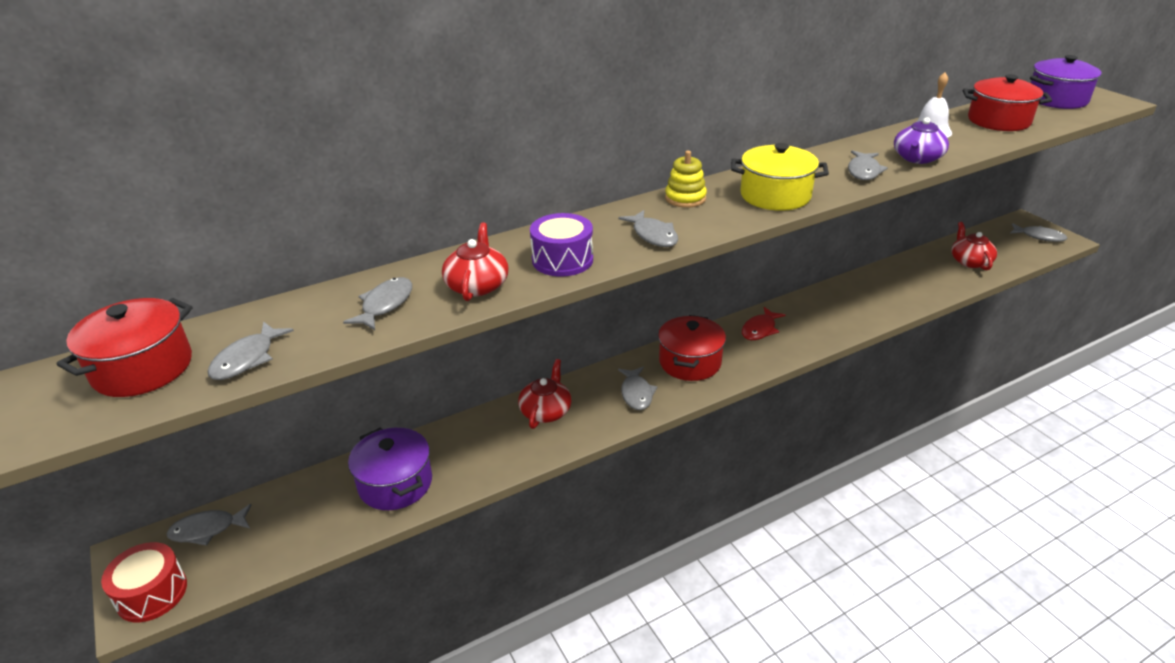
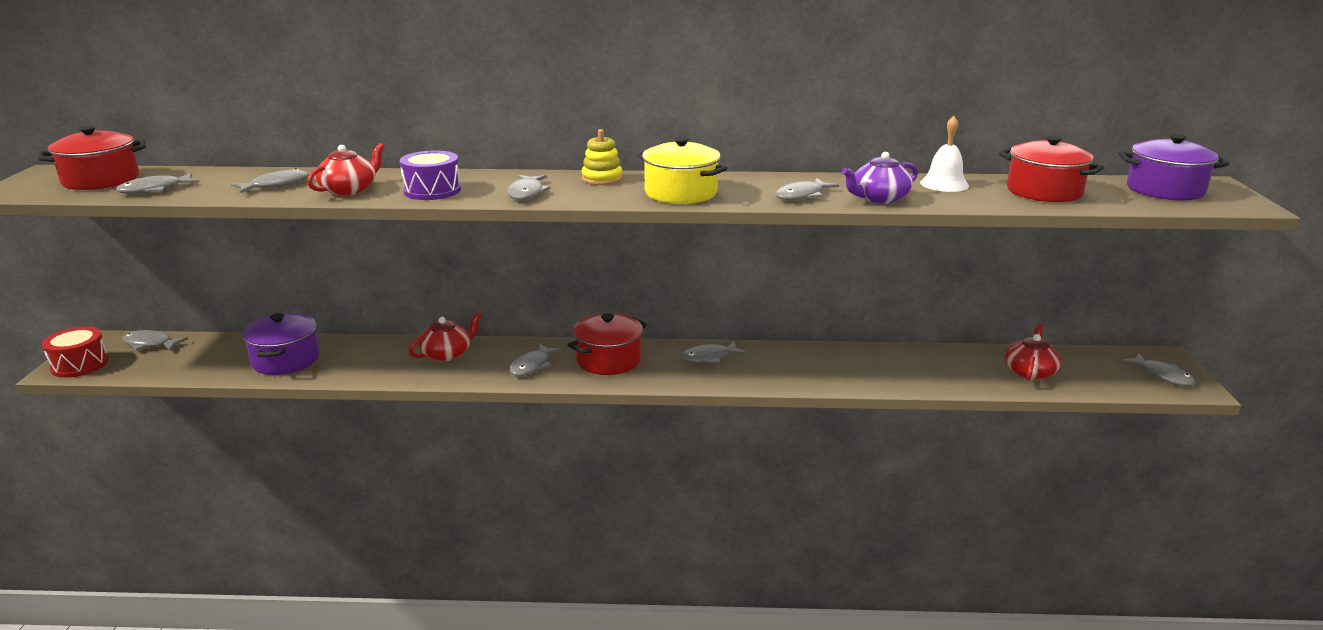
camera: 30 degrees right, 10 degrees down
red fish [742,307,785,340] -> grey fish [680,341,746,363]

